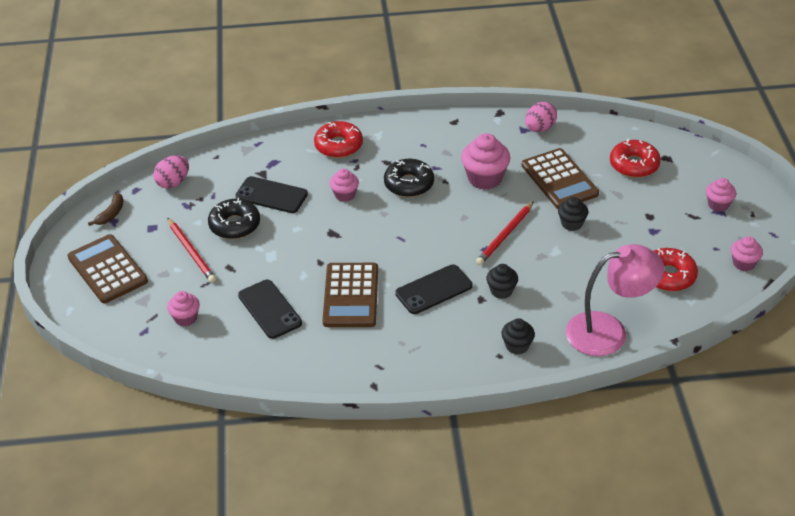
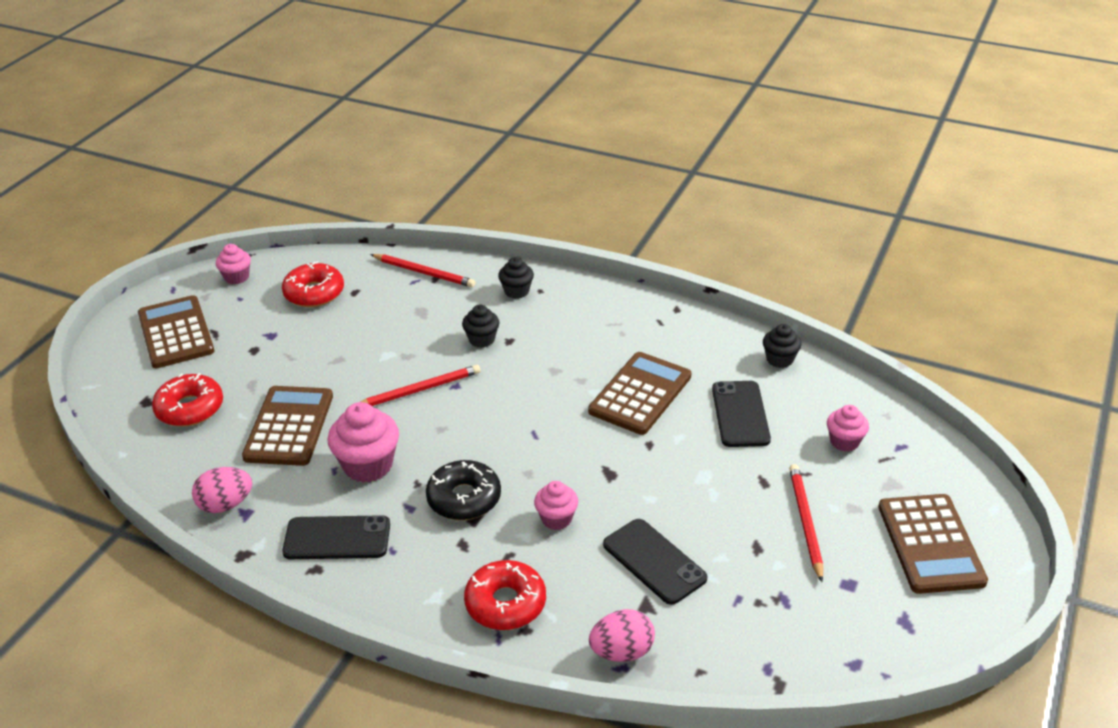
camera: 150 degrees left, 5 degrees down
brown banana [88,193,123,226] -> none
pink egg [153,155,189,189] -> pink egg moved to [589,609,655,662]
black donut [208,198,260,239] -> none
black phone [395,264,473,314] -> black phone moved to [282,515,390,559]
black cupcake [558,197,588,231] -> black cupcake moved to [763,324,801,368]
pink lamp [566,244,664,356] -> red pencil [370,254,475,287]
pink cupcake [706,178,736,212] -> brown calculator [138,295,214,368]

